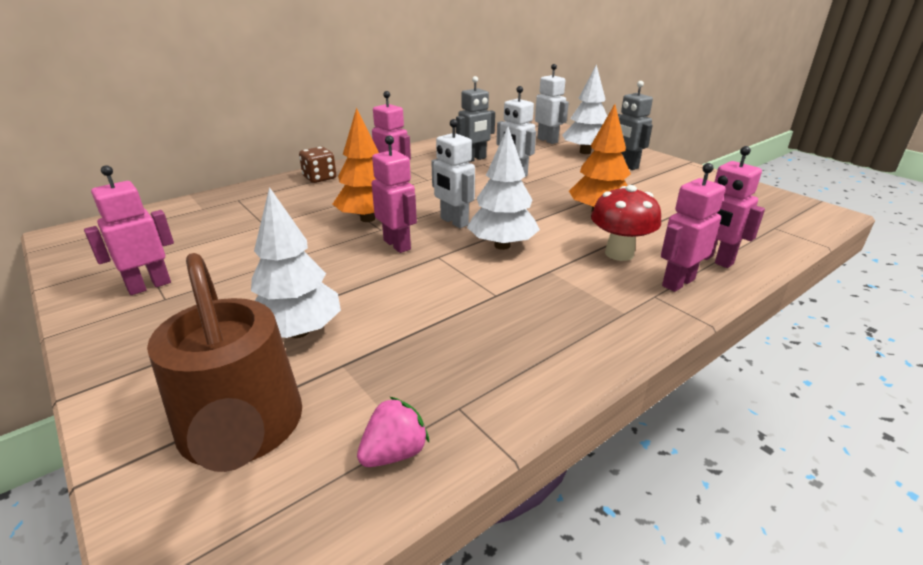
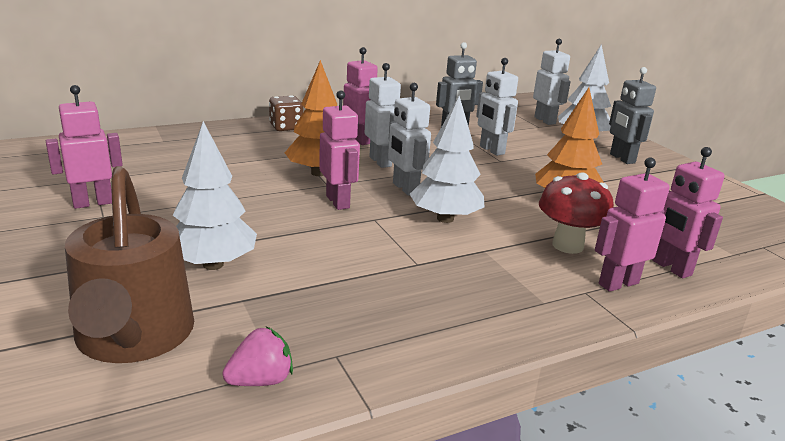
camera: 10 degrees right, 5 degrees down
none -> white robot [365,63,401,168]

